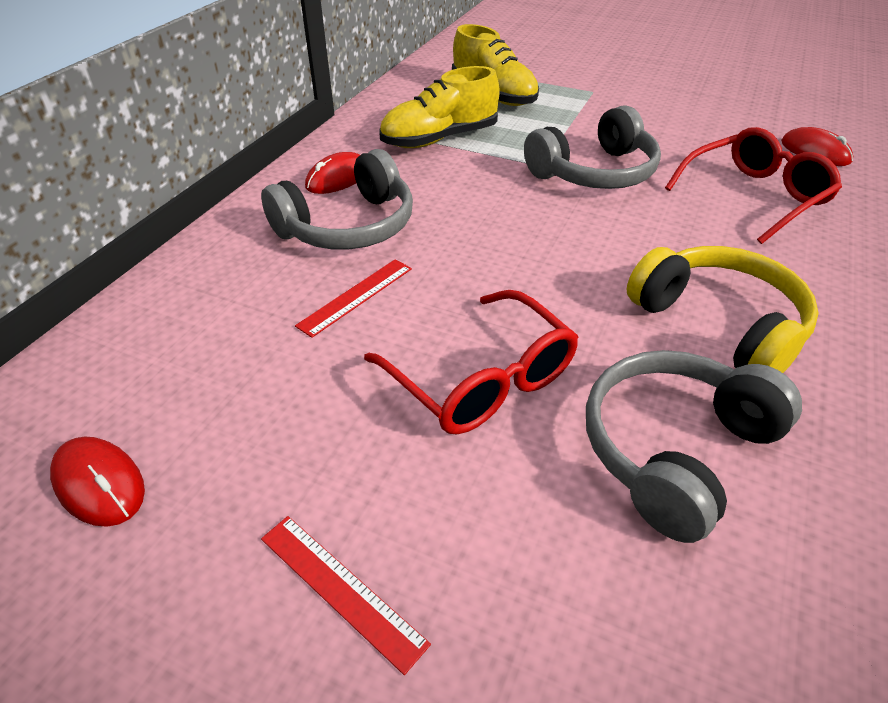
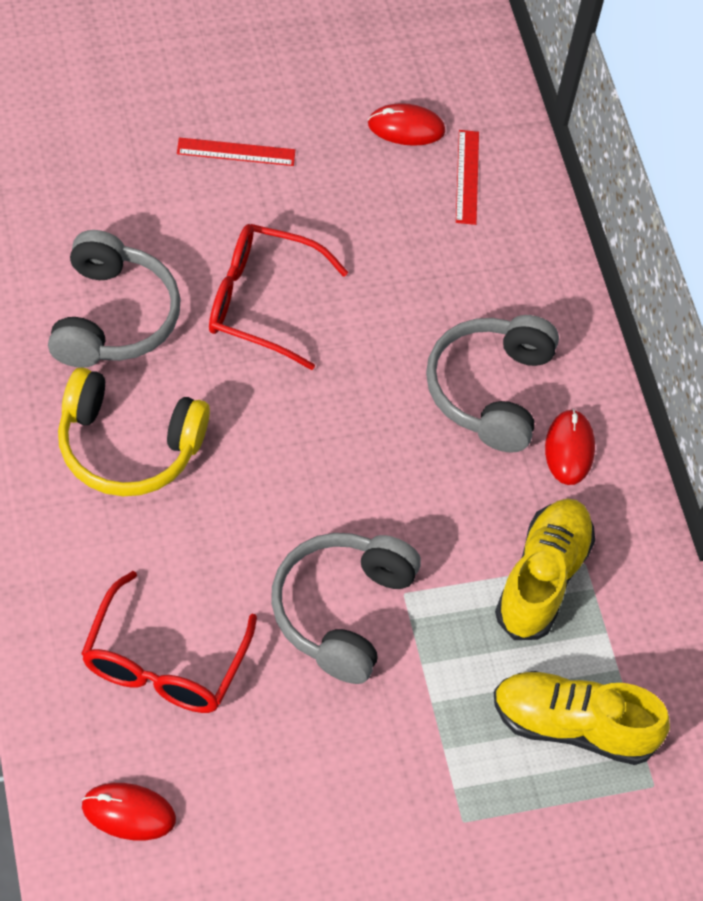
camera: 135 degrees right, 15 degrees up
red ruler [295,259,412,338] -> red ruler moved to [456,130,479,225]

